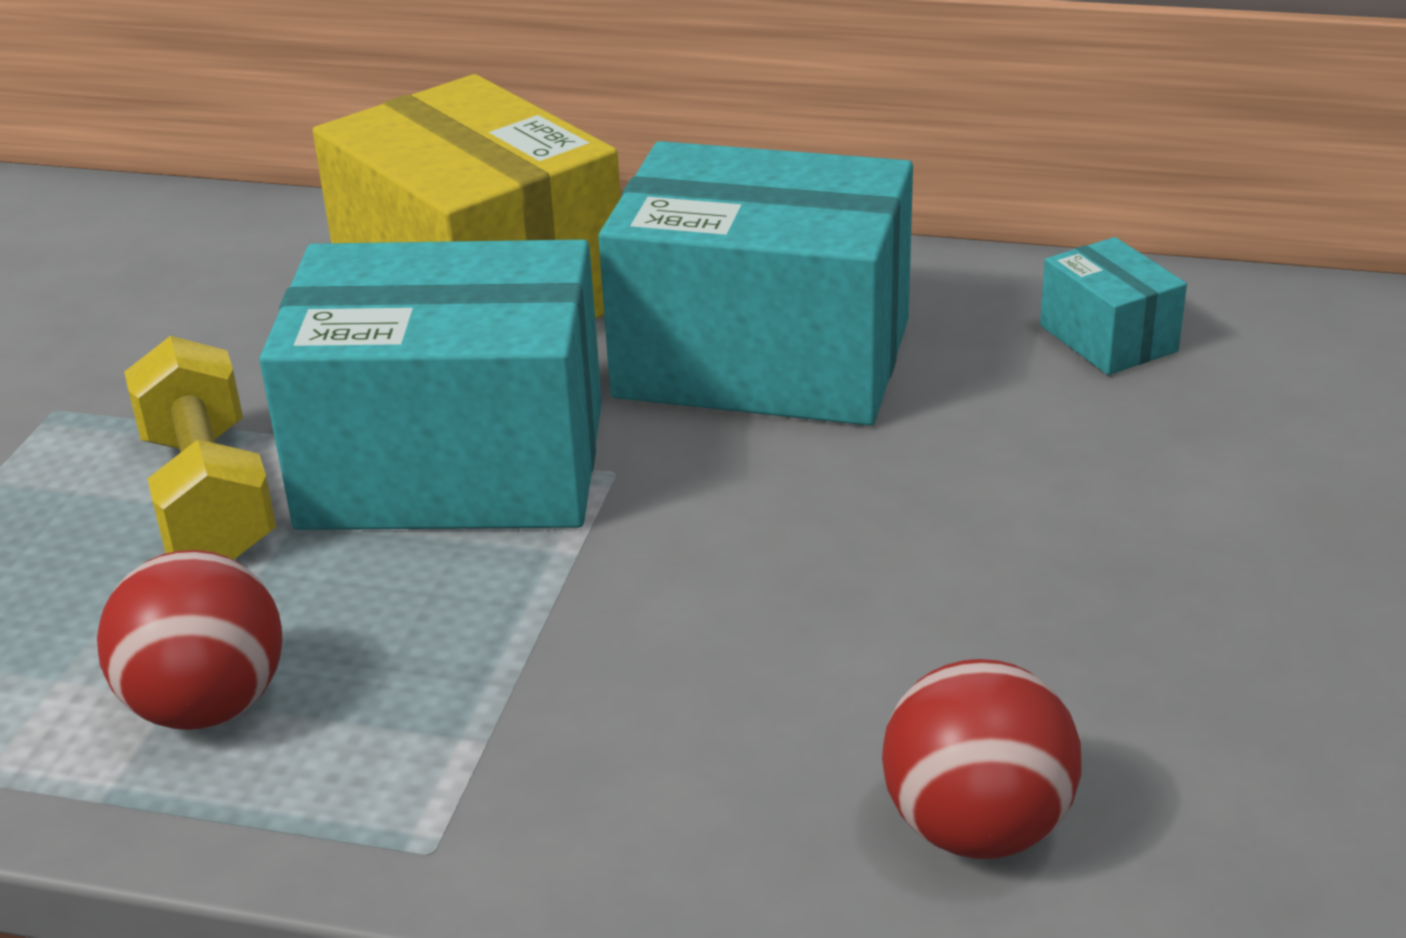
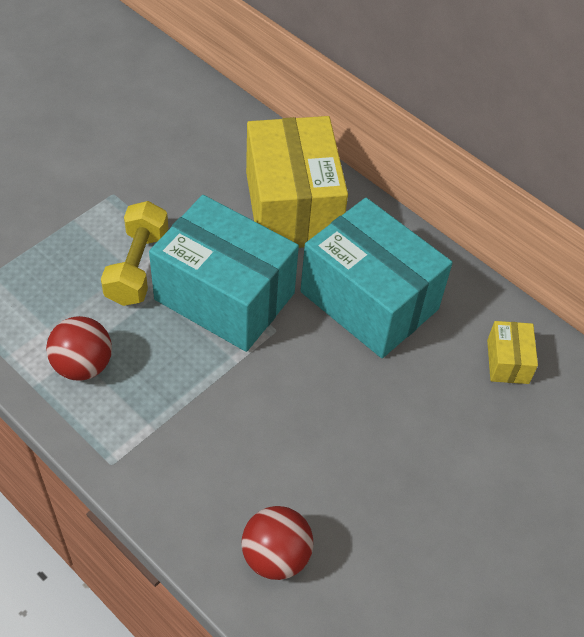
camera: 25 degrees right, 20 degrees up
turquoise box [1040,237,1187,375] -> yellow box [487,321,538,384]

